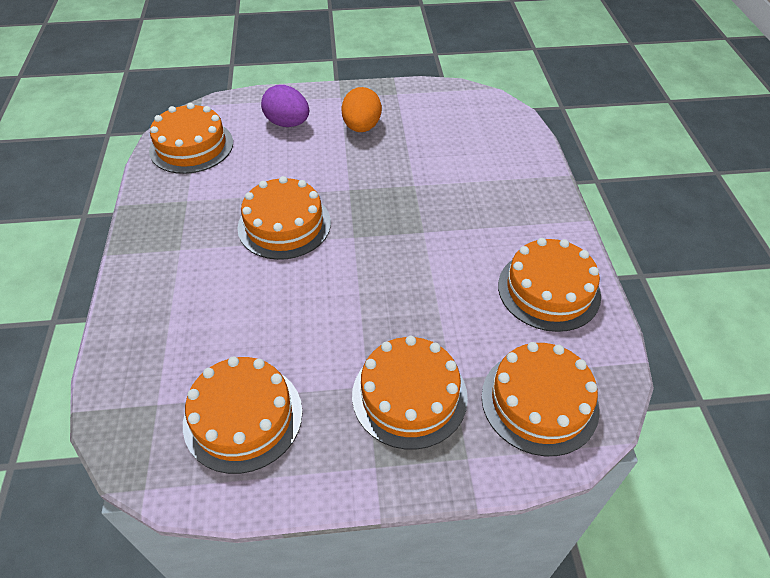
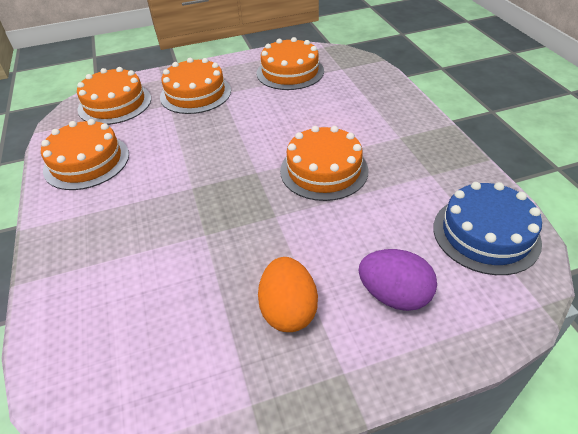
camera: 170 degrees right, 5 degrees down
orange cake [149,103,233,174] -> blue cake [433,182,542,275]

